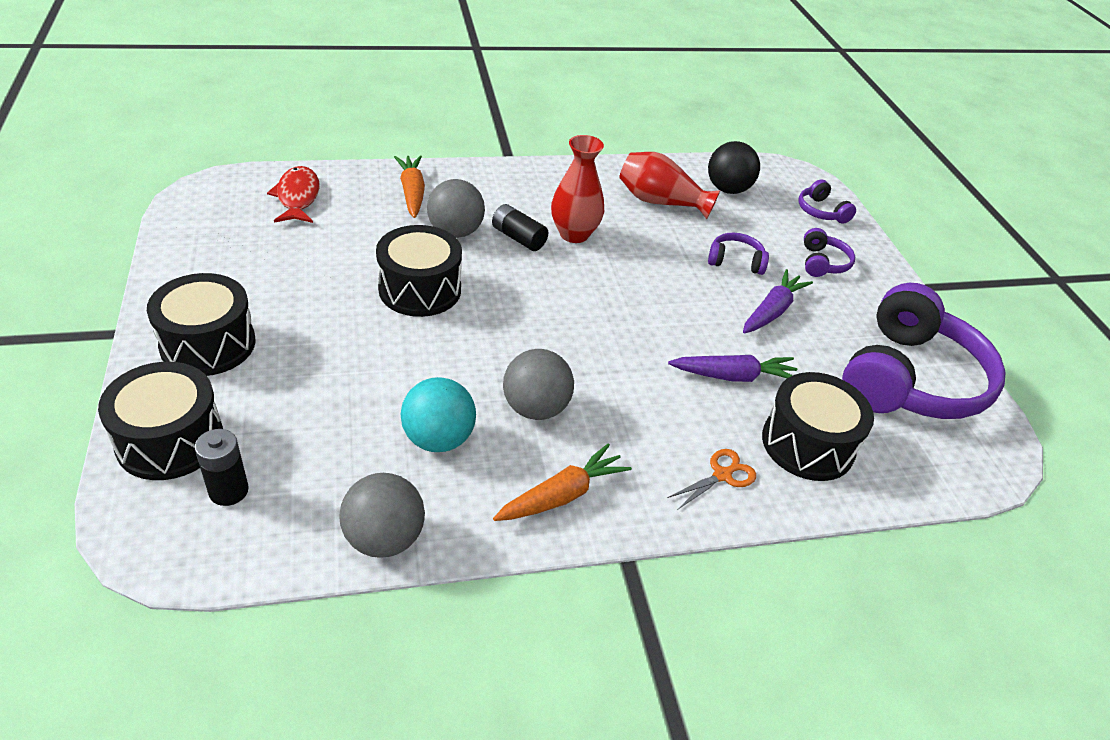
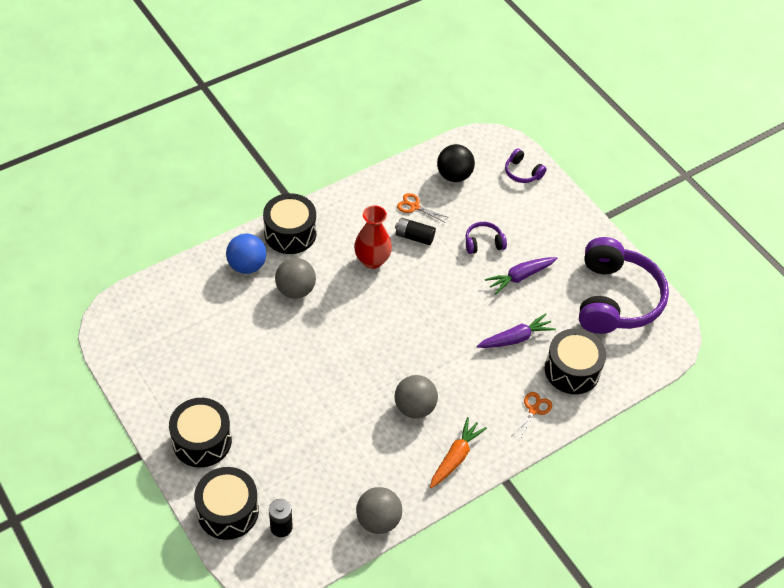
camera: 20 degrees left, 10 degrees up
red fish [267,166,320,223] -> none
black drum [376,225,462,317] -> black drum moved to [263,193,316,254]
orange carrot [394,155,425,218] -> blue ball [226,234,267,274]
turquoise ball [400,377,476,452] -> none
black battery [492,204,549,251] -> black battery moved to [395,218,436,245]
red vase [619,152,720,219] -> orange scissors [397,193,449,222]
purple carrot [743,269,813,333] -> purple carrot turned 135 degrees counterclockwise [485,257,558,294]
purple headphones [804,228,855,277] -> none

